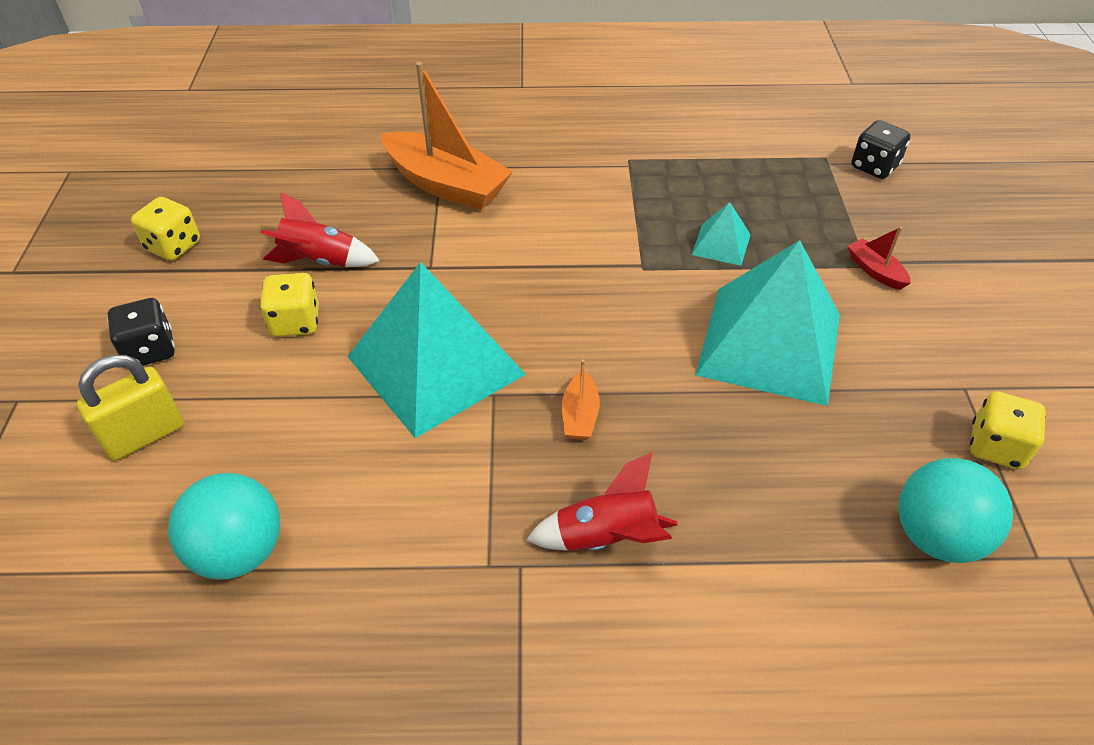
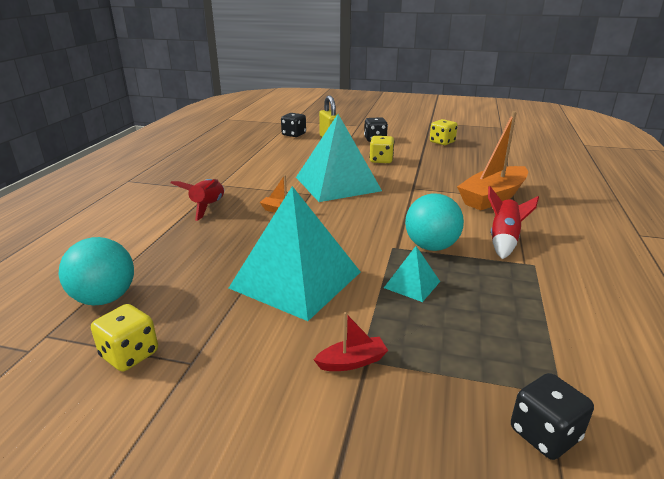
camera: 105 degrees right, 20 degrees down
turquoise ball [168,473,280,580] -> turquoise ball moved to [405,193,464,251]
red rocket [260,192,380,267] -> red rocket moved to [488,186,539,259]
none -> black dice [281,113,306,137]

